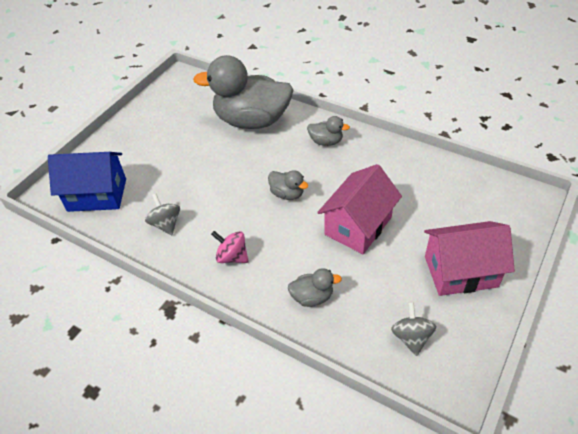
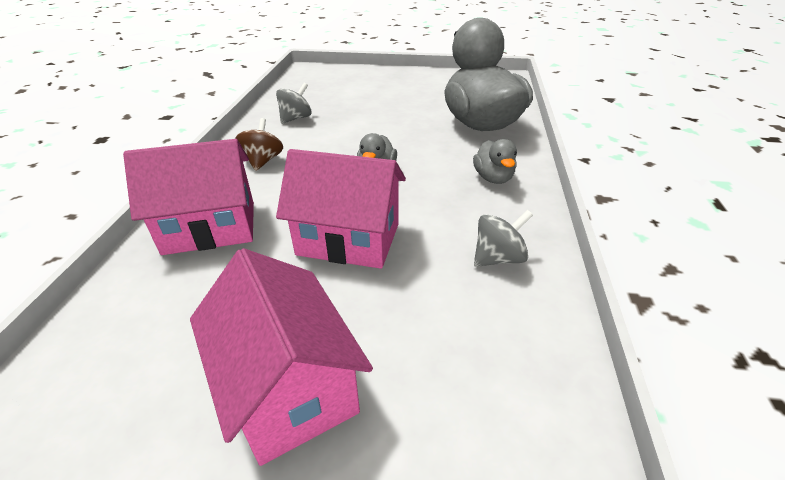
camera: 65 degrees right, 10 degrees down
blue house [48,152,126,212] -> none
pink spinning top [211,231,249,263] -> brown spinning top [235,118,283,171]
grey duck [288,268,342,307] -> pink house [123,139,254,255]
grey spinning top [391,302,437,356] -> grey spinning top moved to [474,210,533,267]

